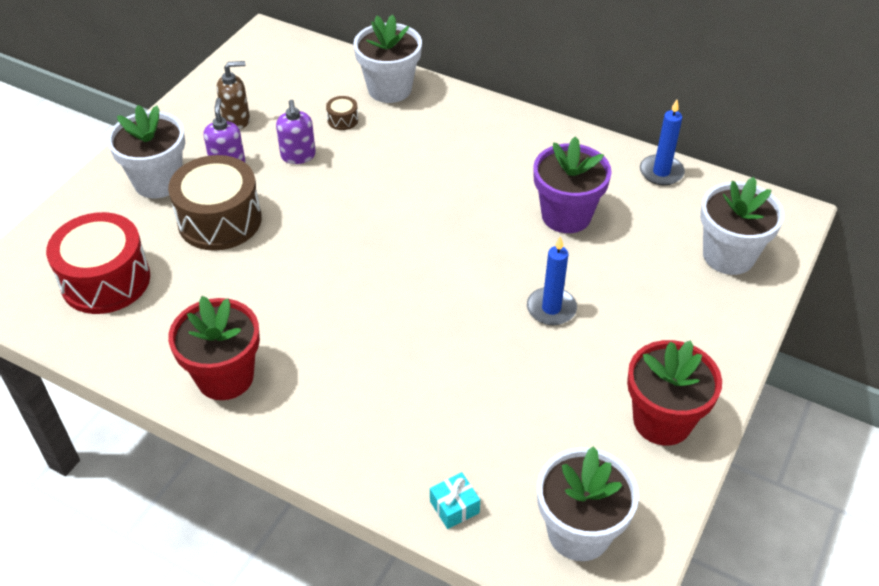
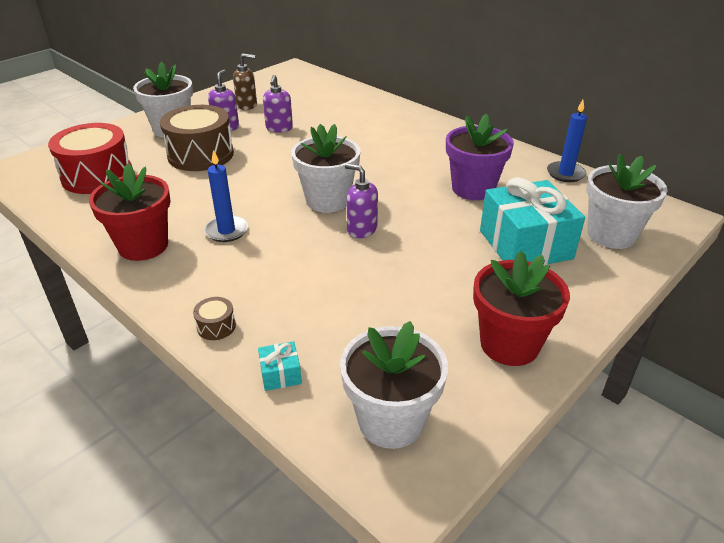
camera: 15 degrees right, 10 degrees down
brown drum [326,96,358,130] -> brown drum moved to [193,297,236,340]
white flower pot [353,14,422,103] -> white flower pot moved to [291,124,361,213]
blue candle [527,236,577,325] -> blue candle moved to [204,150,248,242]
none -> purple soap dispenser [345,163,378,238]
none -> turquoise gift [480,177,585,266]

